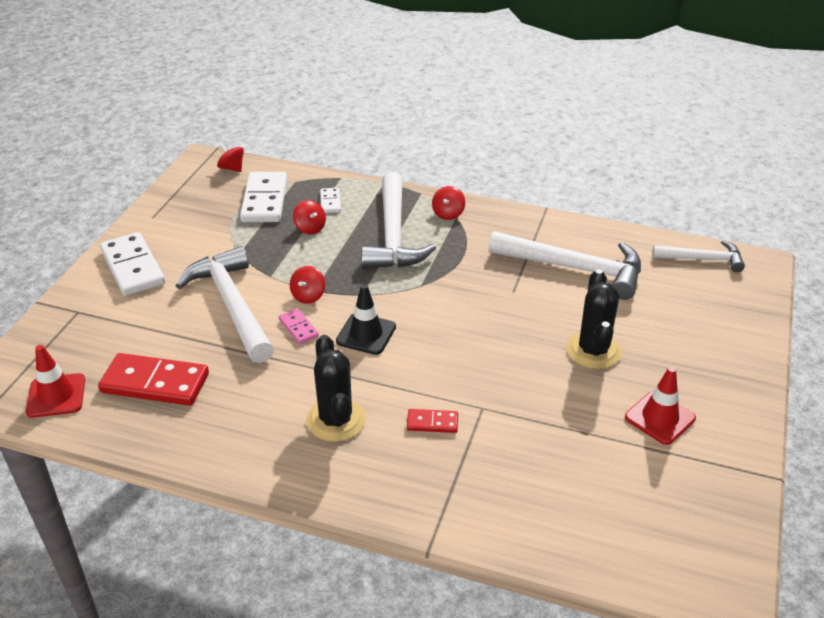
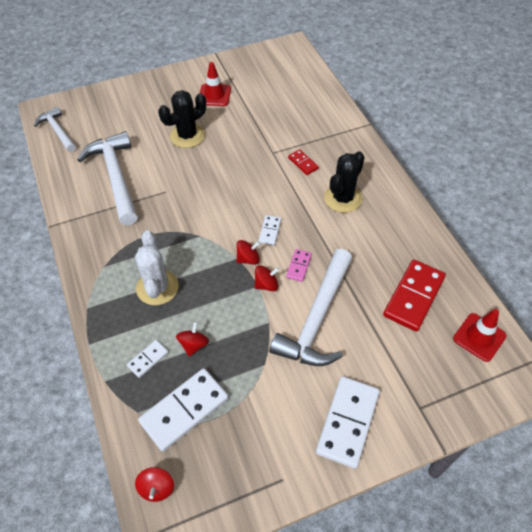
camera: 130 degrees left, 15 degrees up
red domino [98,353,209,406] -> red domino turned 60 degrees clockwise [383,260,446,332]
black traffic cone [336,284,396,355] -> white domino [258,215,281,245]
white hammer [361,172,436,269] -> white cactus [135,230,179,305]
red spinning top [432,186,465,220] -> red spinning top moved to [236,240,260,265]

